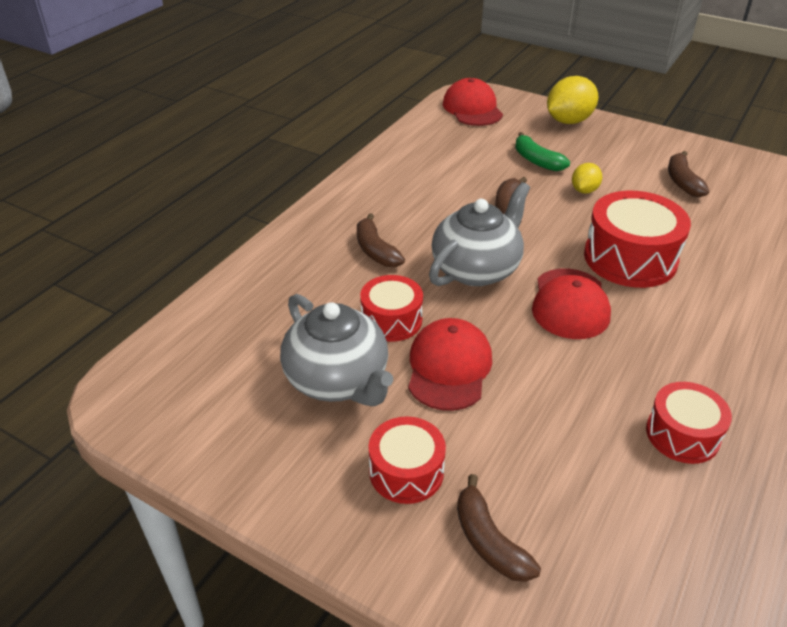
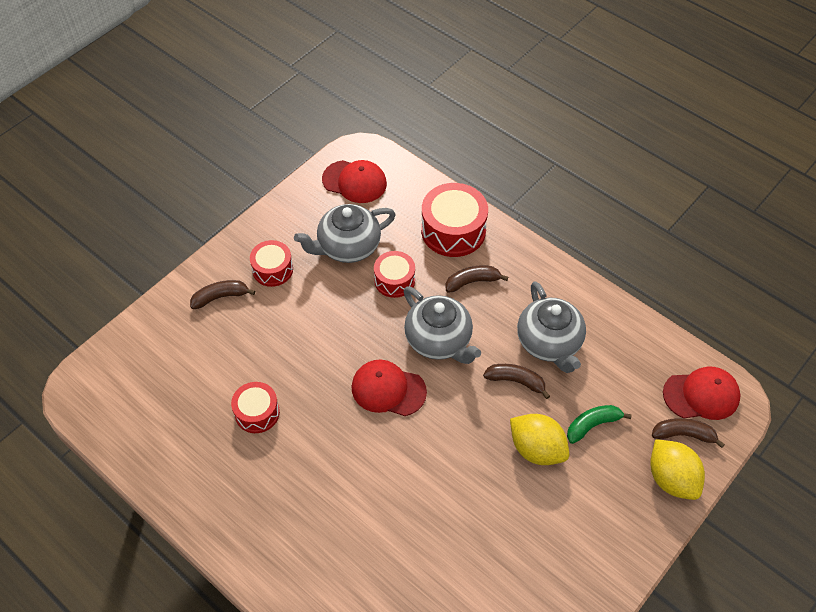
camera: 100 degrees right, 15 degrees up
red cap [408,318,492,411] -> red cap moved to [322,160,387,203]
yellow lemon [572,163,602,194] -> yellow lemon [510,414,569,465], size x1.78
red drum [584,191,691,288] -> red drum moved to [421,183,488,257]
brown banana [668,151,709,197] -> brown banana moved to [652,418,725,448]
none -> grey teapot [517,281,586,373]

